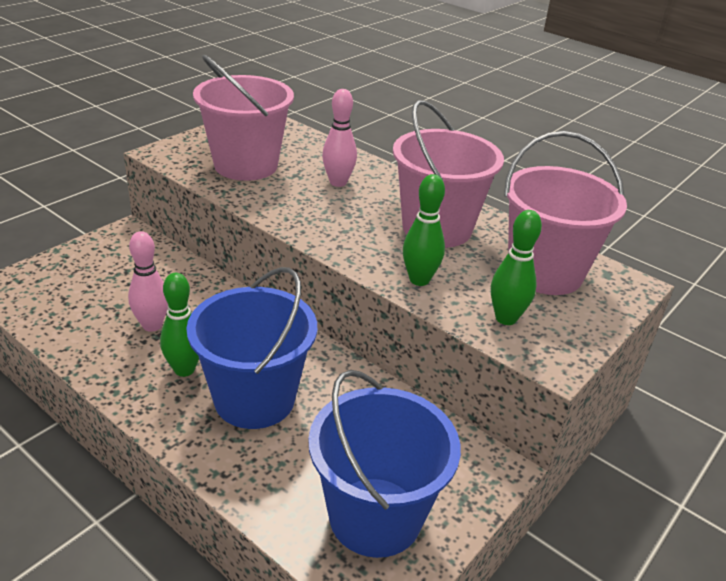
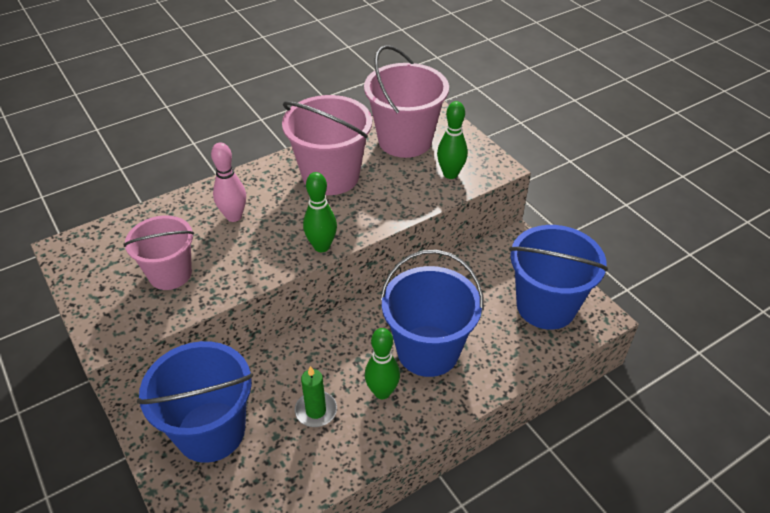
camera: 70 degrees left, 10 degrees up
pink bowling pin [128,231,168,332] -> green candle [295,366,337,427]
pink bucket [193,55,294,181] -> pink bucket [123,215,194,290], size x0.66
green bowling pin [403,174,445,286] -> green bowling pin moved to [303,172,337,252]
none -> blue bucket [137,341,253,463]

